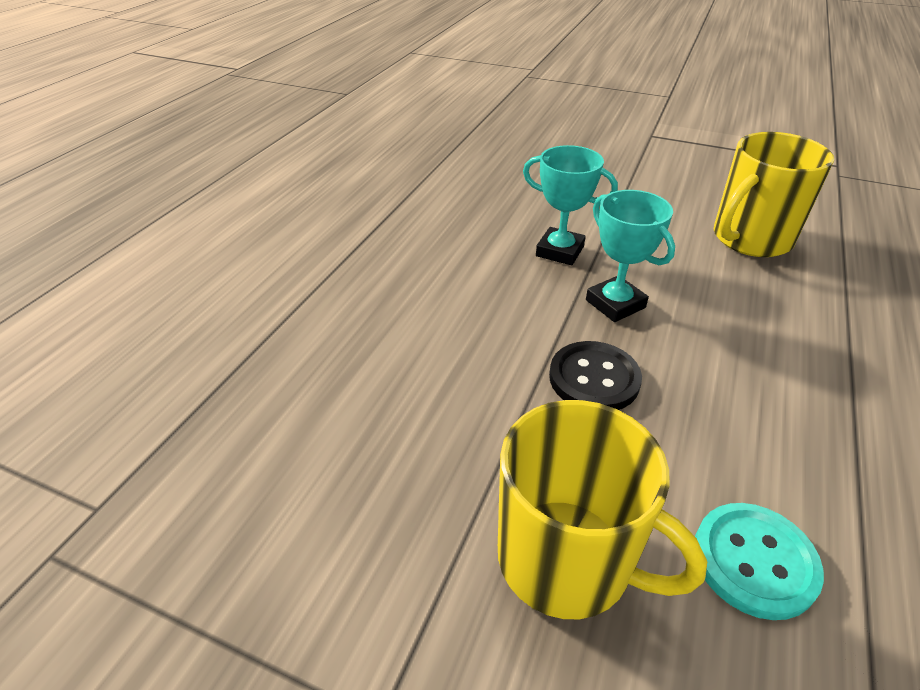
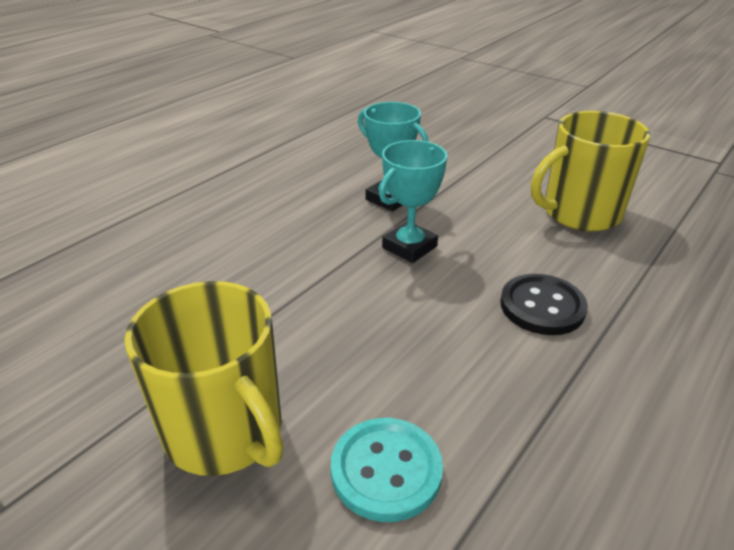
camera: 15 degrees right, 5 degrees down
black button [549,341,642,410] -> black button moved to [500,274,588,335]
turquoise trophy [586,190,675,322] -> turquoise trophy turned 60 degrees clockwise [379,140,447,263]

